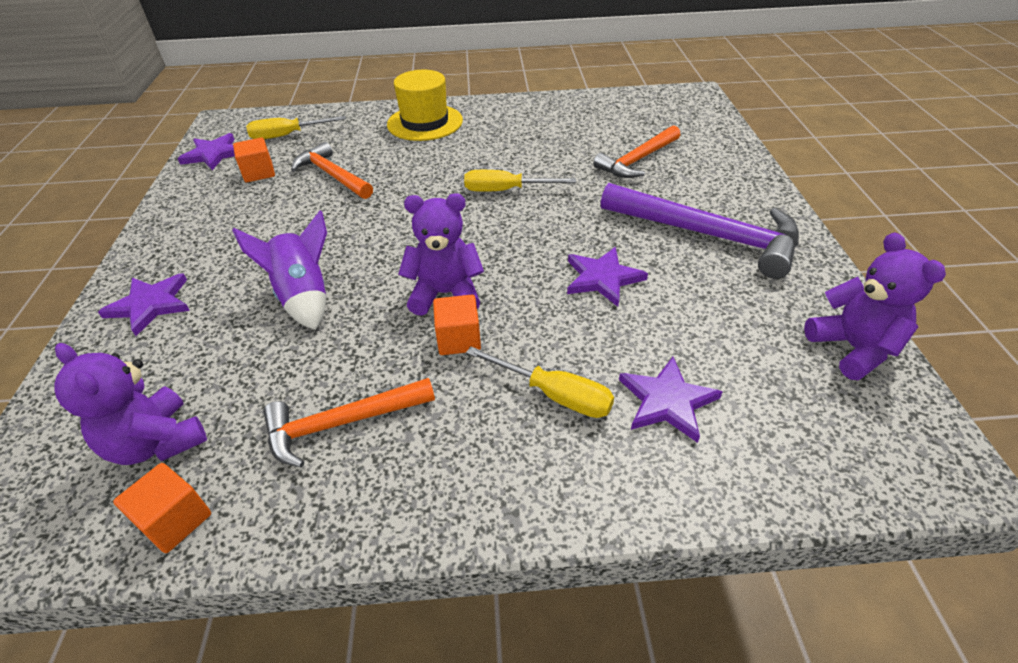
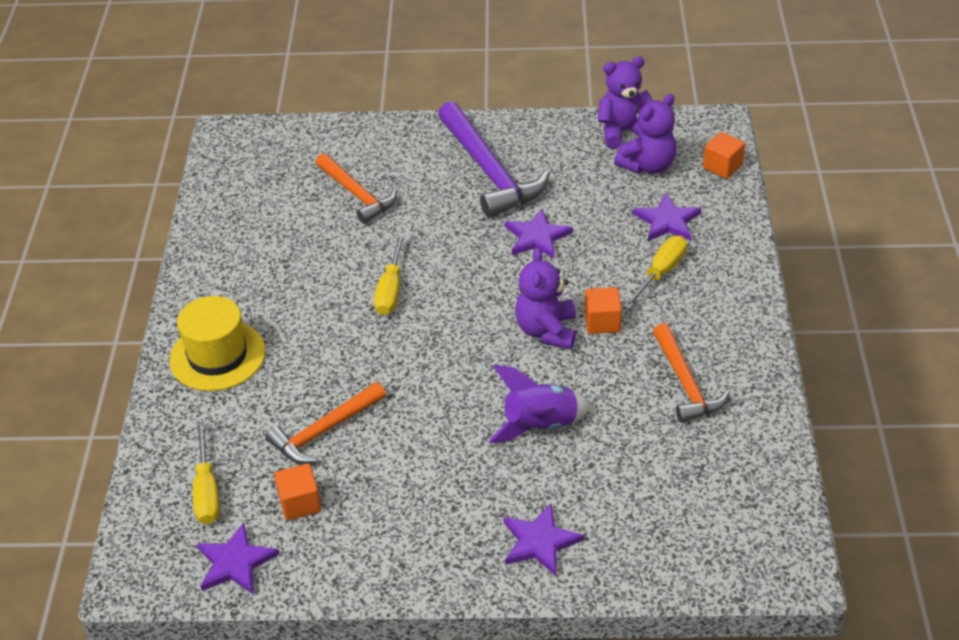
camera: 85 degrees left, 0 degrees up
purple teddy bear [55,343,207,465] -> purple teddy bear moved to [614,94,677,174]
orange cube [113,463,211,553] -> orange cube moved to [703,132,745,179]
purple hammer [601,183,799,279] -> purple hammer turned 120 degrees clockwise [438,101,549,218]

